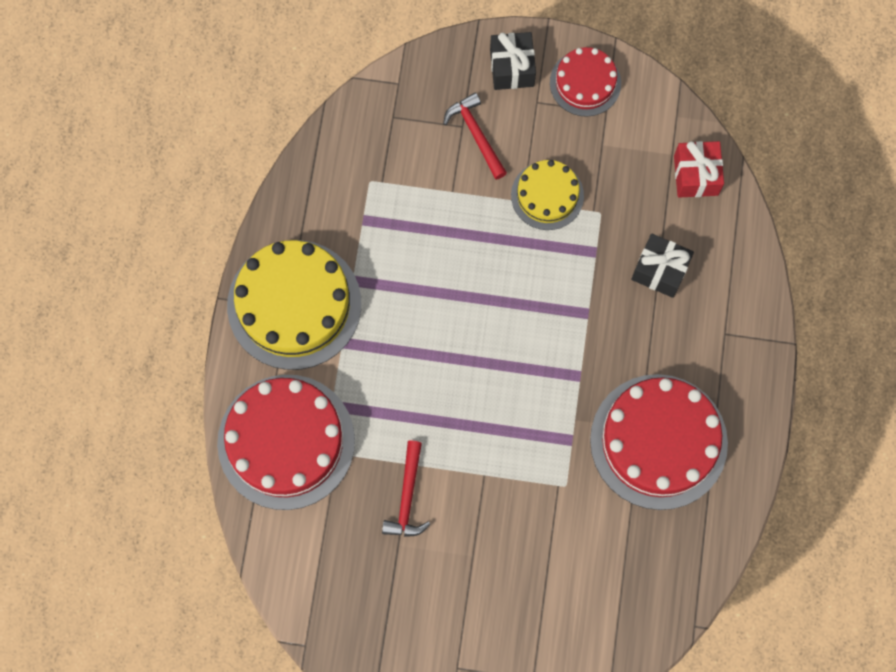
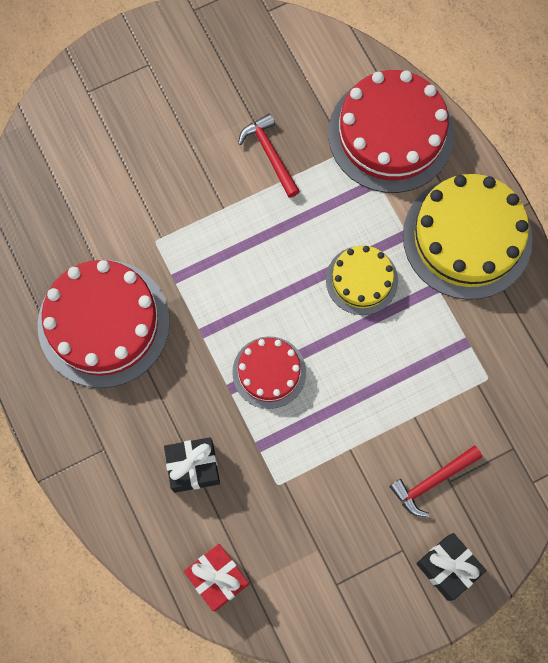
camera: 145 degrees right, 0 degrees up
red hammer [443,93,507,180] -> red hammer turned 120 degrees clockwise [389,446,482,517]
yellow cake [511,160,584,230] -> yellow cake moved to [326,246,398,315]
red cake [550,47,621,117] -> red cake moved to [232,337,306,409]

